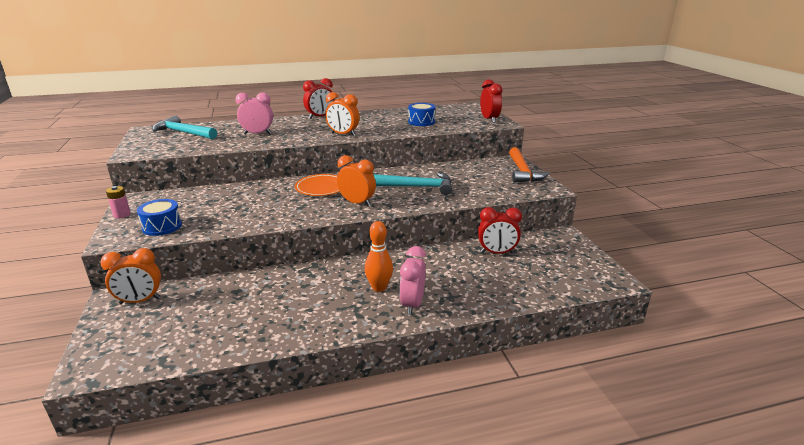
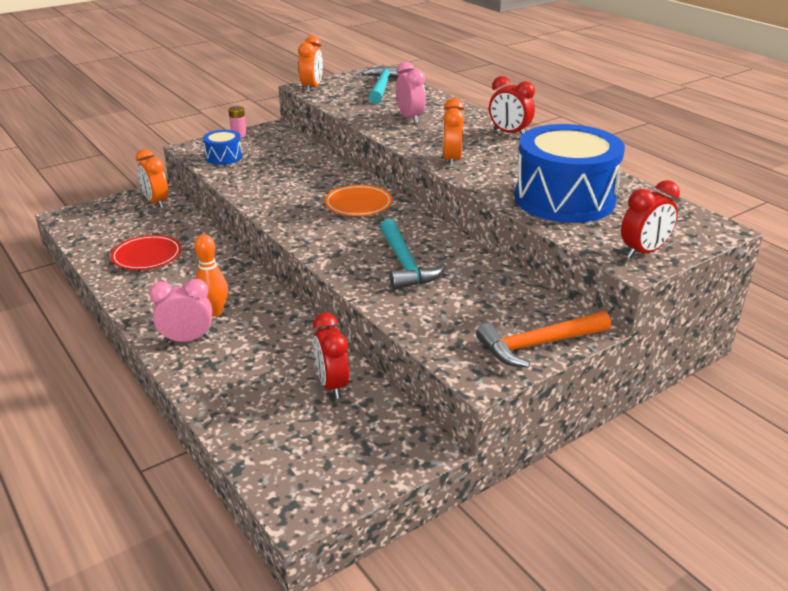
camera: 70 degrees right, 5 degrees up
orange clock [337,155,376,207] -> orange clock moved to [298,36,323,93]
blue drum [408,103,436,126] -> blue drum [515,124,625,223], size x2.19
none -> red plate [111,235,181,270]

